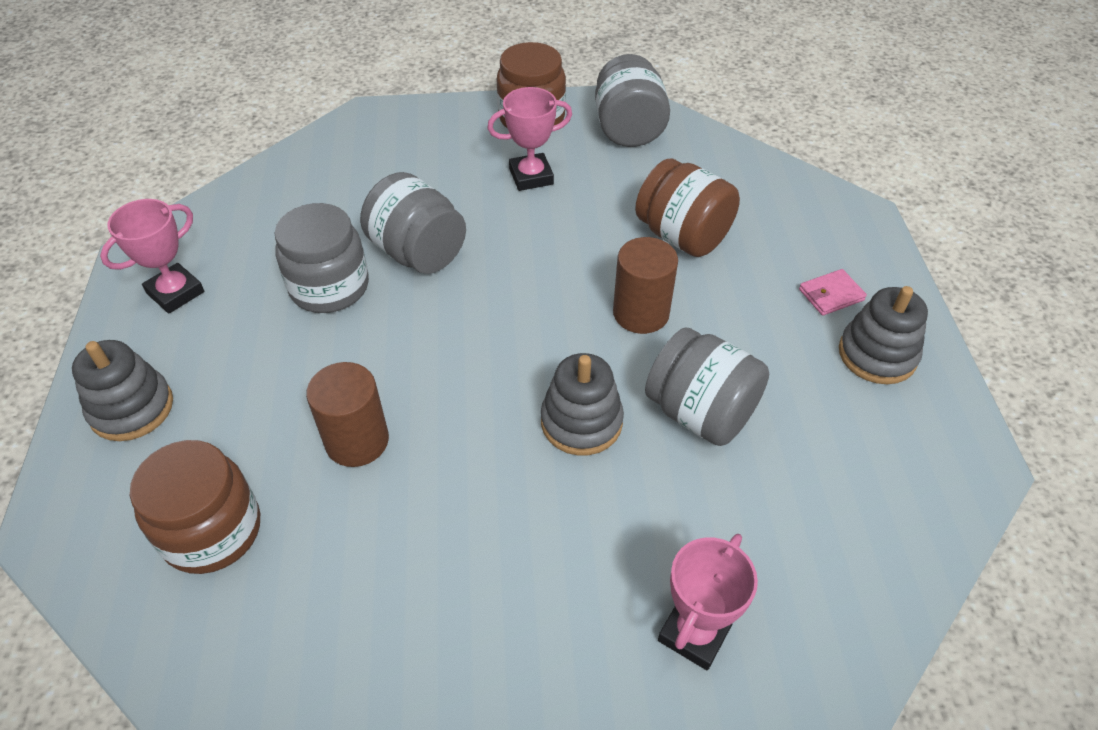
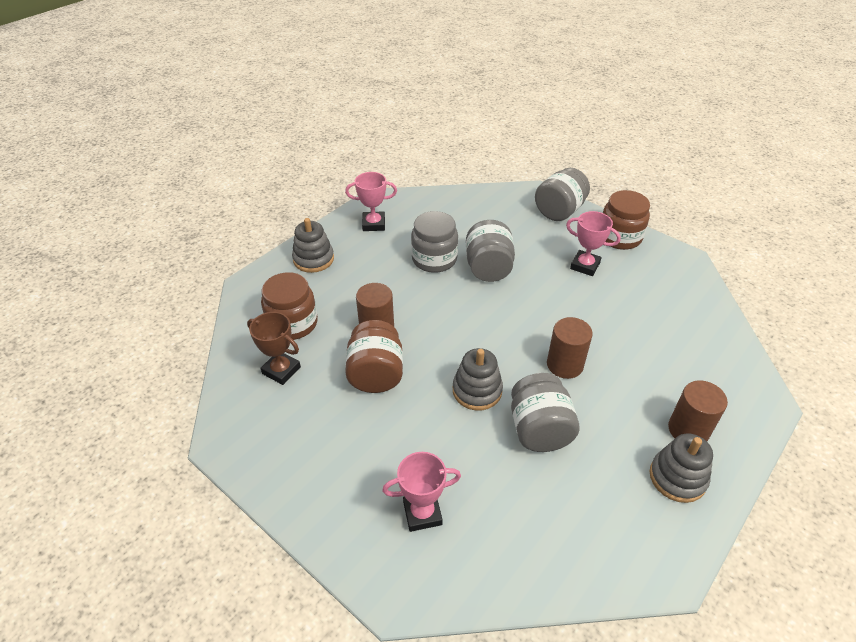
camera: 45 degrees right, 5 degrees down
grey jar [595,54,670,147] -> grey jar moved to [535,168,590,221]
brown jar [635,159,740,257] -> brown jar moved to [345,320,403,393]
pink wallet [799,269,867,316] -> brown cylinder [668,380,728,441]
none -> brown trophy [247,312,301,385]

